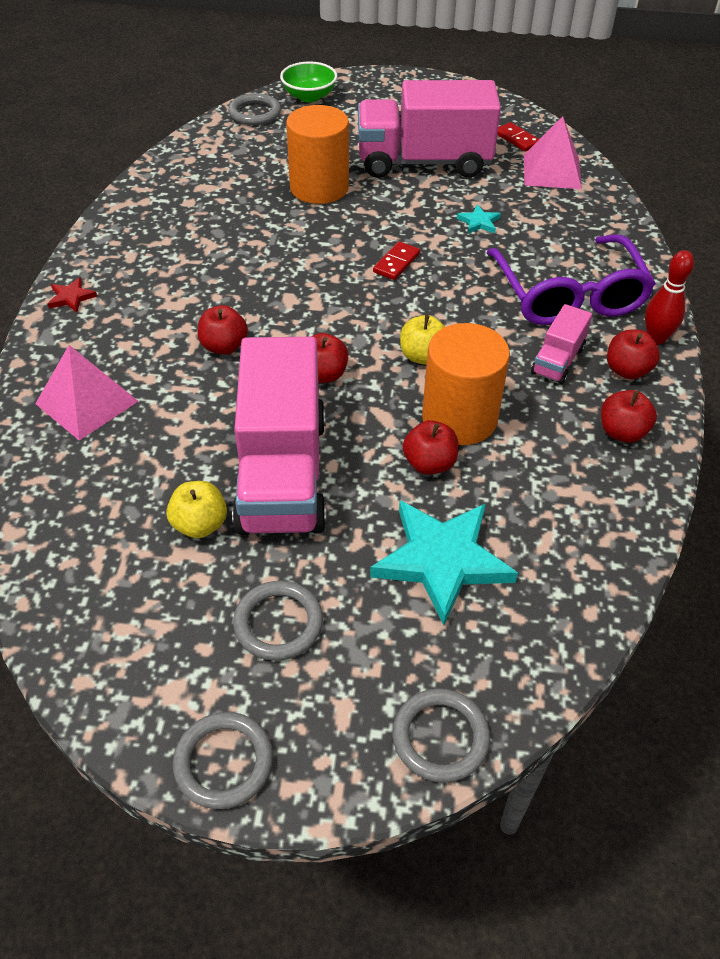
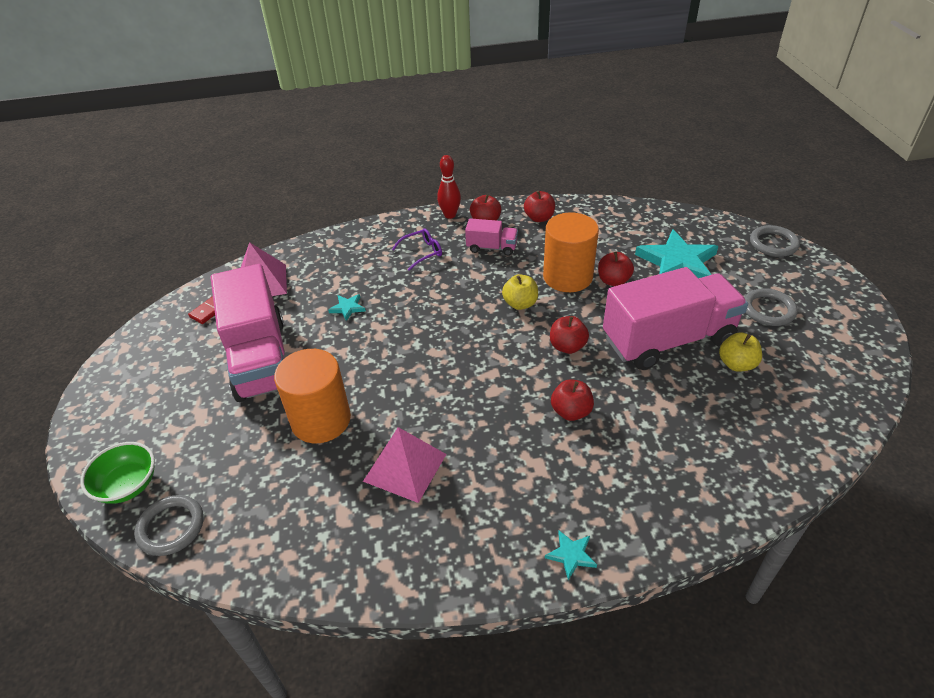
camera: 105 degrees left, 5 degrees down
pink pyramid [35,345,139,441] -> pink pyramid moved to [363,427,446,503]
red star [47,277,97,313] -> turquoise star [545,531,597,580]
grey ring [173,712,273,809] -> none
red domino [373,241,420,280] -> none
purple glasses [486,235,656,325] -> purple glasses [392,228,442,271], size x0.44

